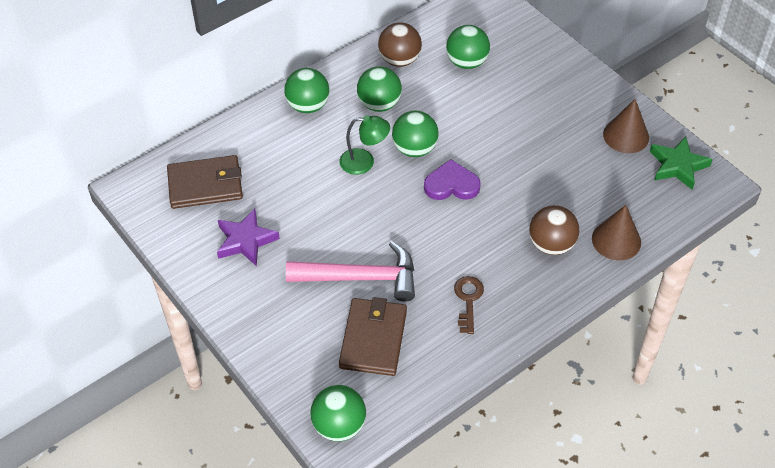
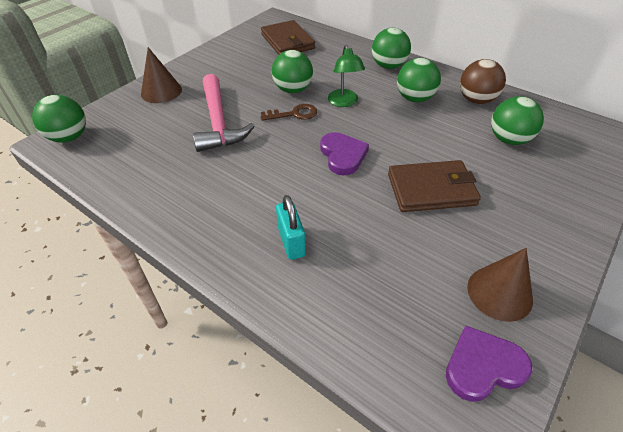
camera: 75 degrees right, 5 degrees down
purple star [217,209,280,266] -> none
brown wallet [339,297,407,376] -> brown wallet moved to [388,160,481,212]
green ball [392,111,439,157] -> green ball moved to [272,50,313,93]
brown key [454,276,484,334] -> brown key moved to [261,104,317,121]
brown ball [529,205,579,255] -> turquoise padlock [276,195,306,260]
brown cone [592,205,641,260] -> brown cone moved to [141,47,182,103]
green star [650,137,713,190] -> purple heart [446,325,532,402]

